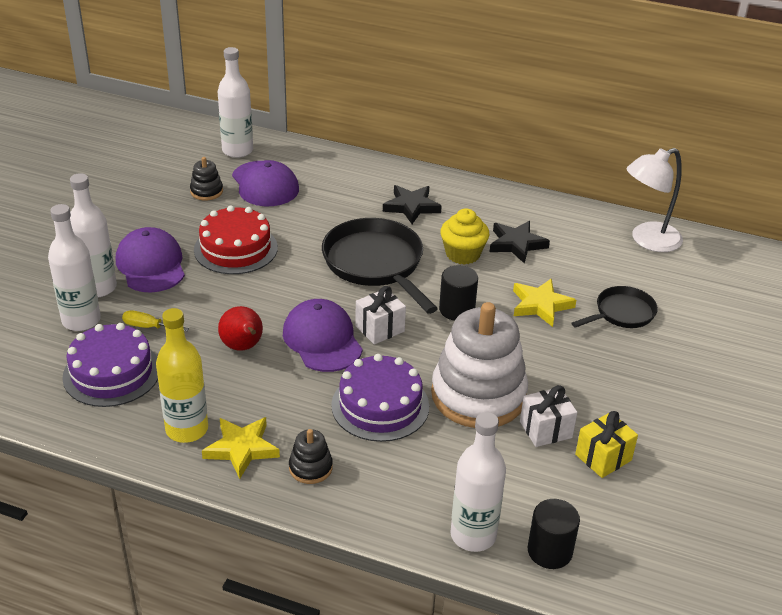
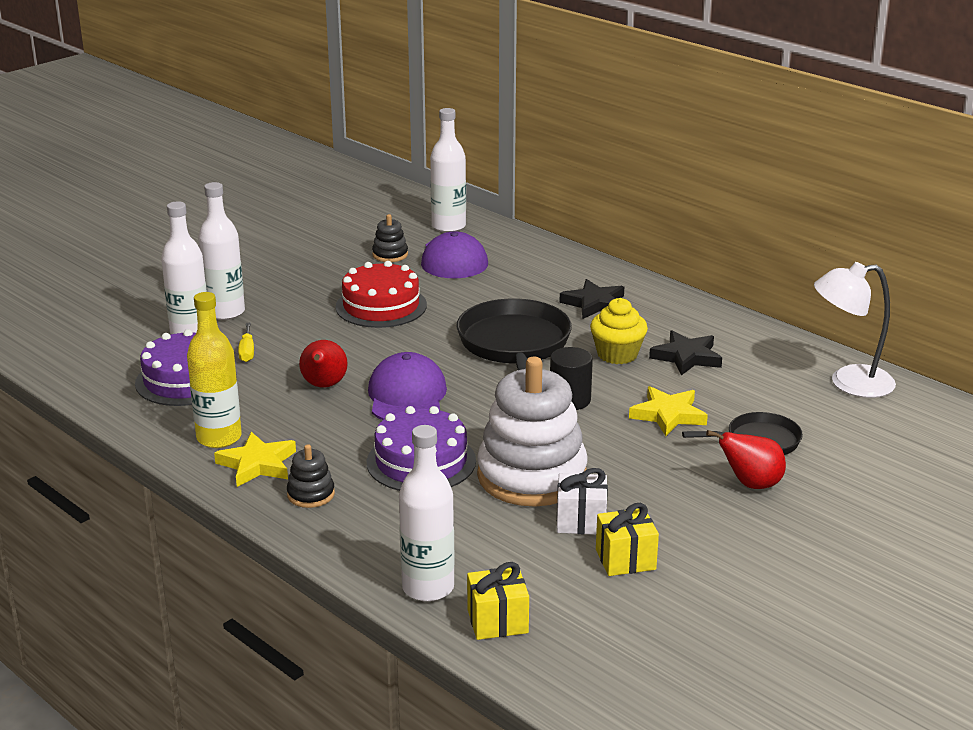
camera: 25 degrees right, 10 degrees down
purple cap [116,227,185,292] -> none
yellow screwdriver [122,310,189,331] -> yellow screwdriver turned 135 degrees counterclockwise [238,323,254,362]
white gift [355,286,406,345] -> none
black cylinder [528,499,580,569] -> yellow gift [467,562,529,640]
none -> red pear [706,430,786,489]

